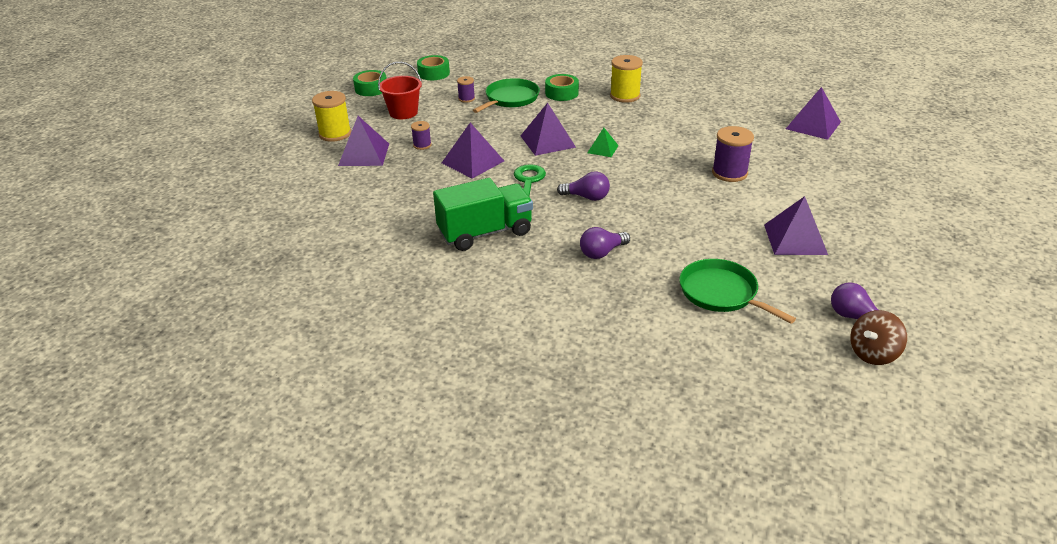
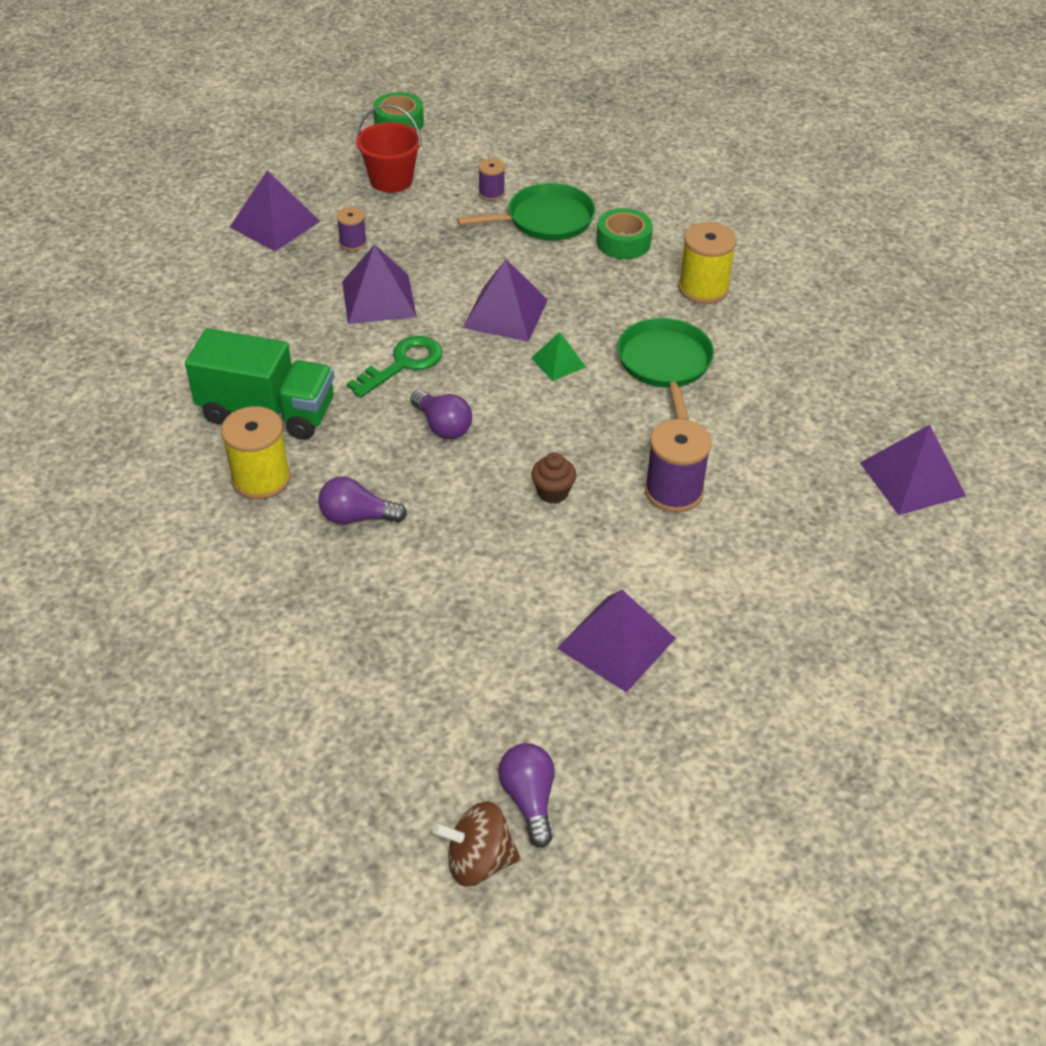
camera: 35 degrees right, 10 degrees up
yellow spool [312,91,351,142] -> yellow spool moved to [221,406,291,500]
green tape [417,55,450,80] -> none
green pan [679,259,796,323] -> green pan moved to [617,318,714,420]
none -> brown cupcake [531,453,576,504]

